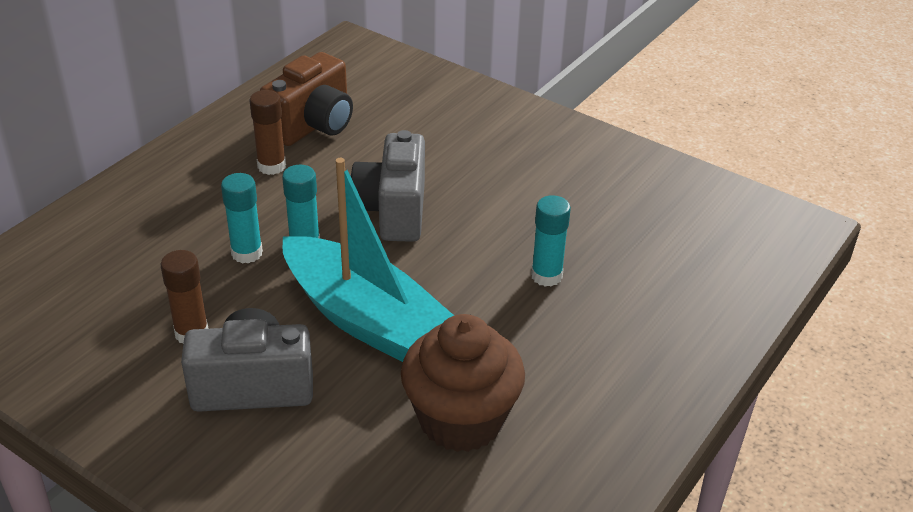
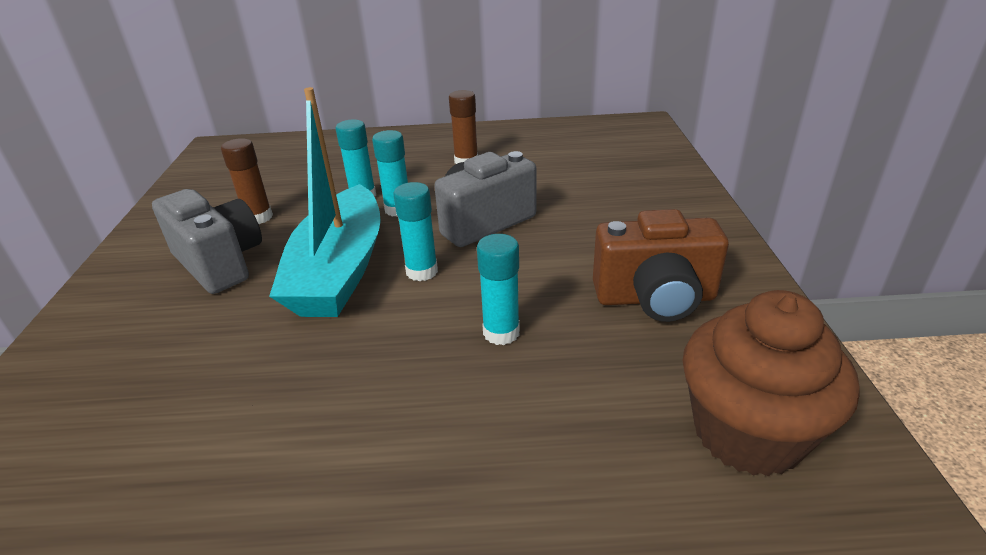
camera: 55 degrees right, 5 degrees down
brown camera [260,52,353,146] -> brown camera moved to [593,209,729,322]
brown cupcake [401,314,525,452] -> brown cupcake moved to [682,290,860,477]
none -> turquoise glue stick [393,182,438,281]

